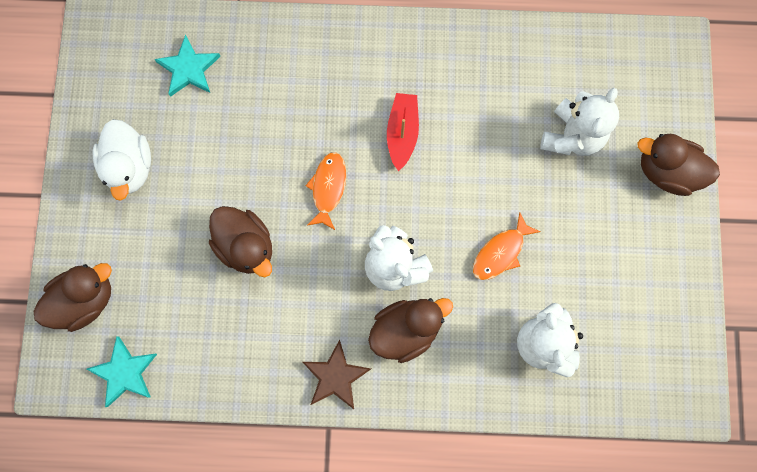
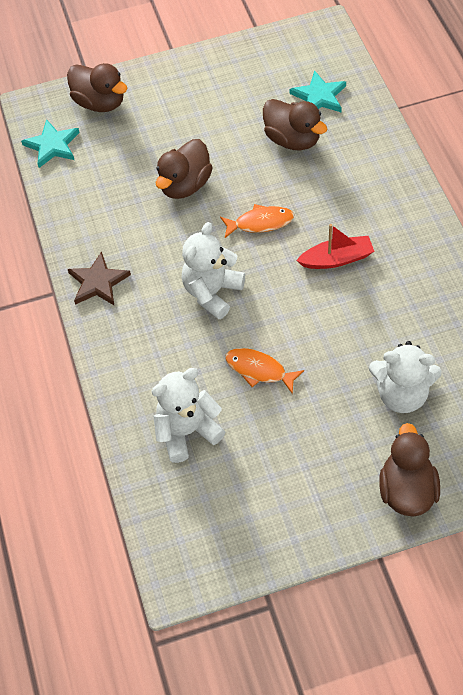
camera: 75 degrees right, 20 degrees down
white duck [92,119,151,200] -> none
brown duck [368,298,453,363] -> brown duck moved to [263,99,327,150]

